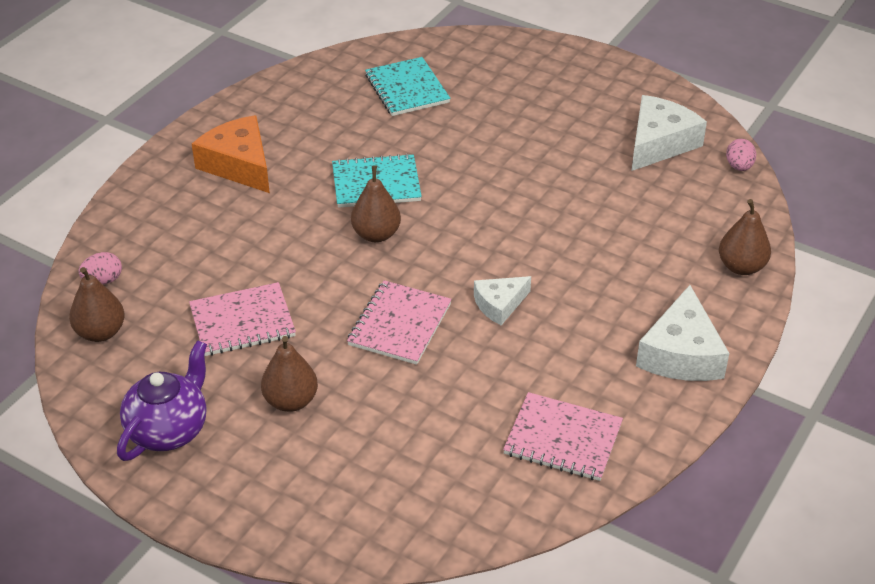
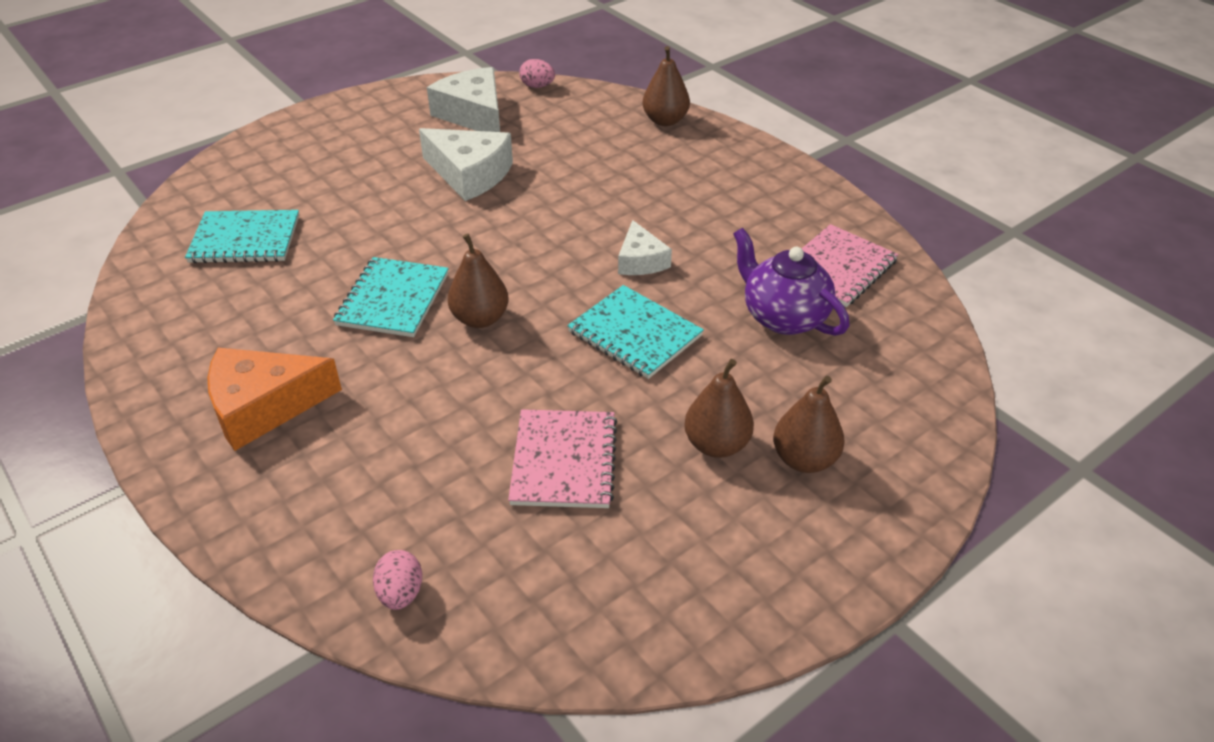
camera: 70 degrees left, 0 degrees up
brown pear [69,267,125,342] -> brown pear moved to [773,376,845,473]
purple teapot [117,340,207,461] -> purple teapot moved to [733,228,850,336]
pink notebook [347,280,452,365] -> turquoise notebook [567,285,704,379]
white cheese [636,285,729,381] -> white cheese moved to [419,128,513,201]

